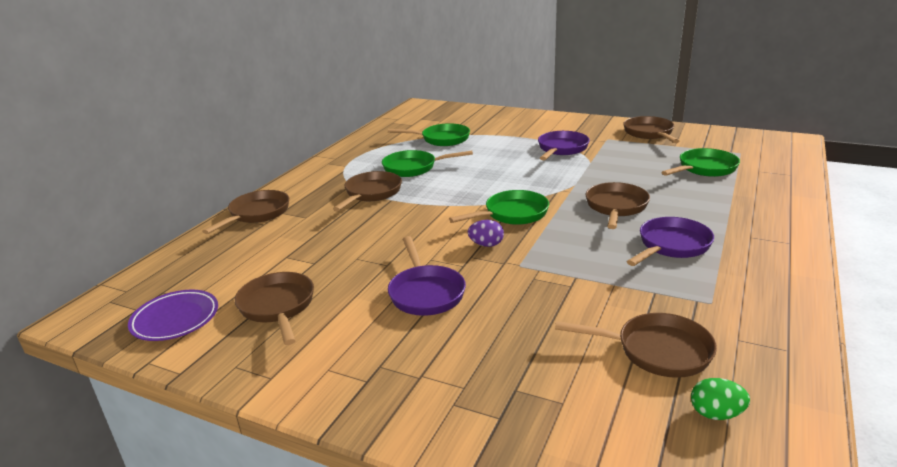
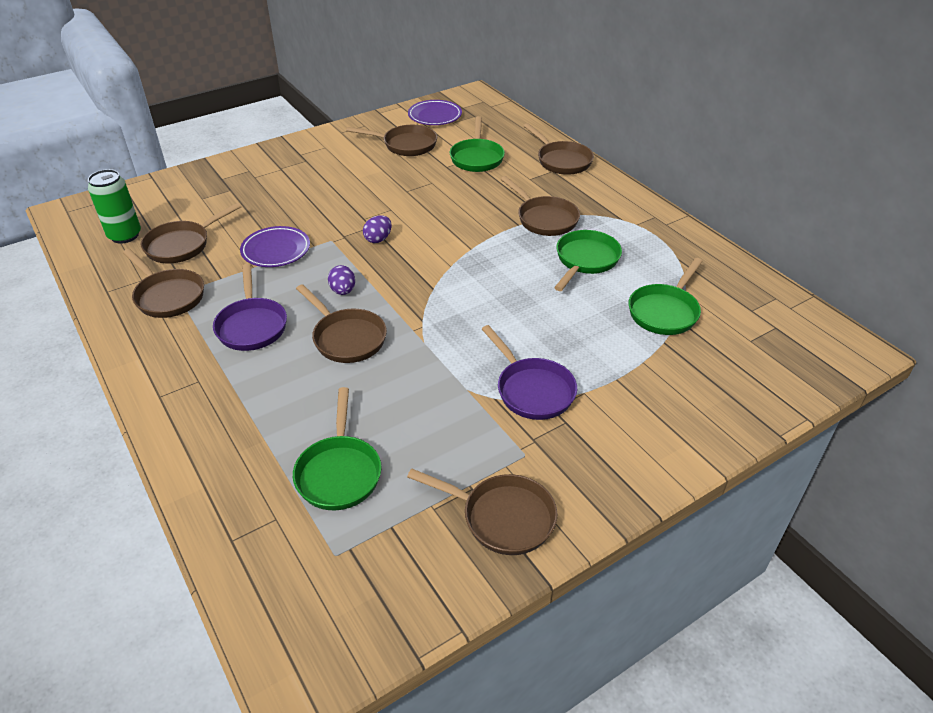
camera: 120 degrees right, 15 degrees up
purple pan [388,236,466,316] -> none
green pan [449,190,549,225] -> green pan moved to [450,116,505,172]
green egg [691,378,750,420] -> green can [88,169,141,244]
none -> brown pan [123,249,204,318]
none -> purple plate [240,226,310,267]
none -> purple egg [328,265,355,295]

